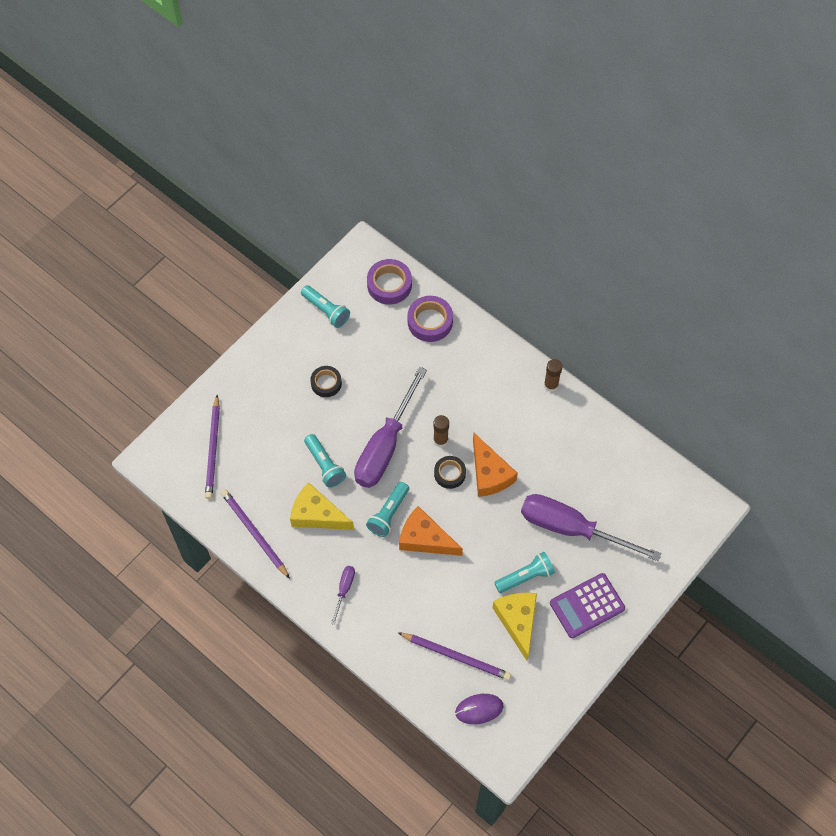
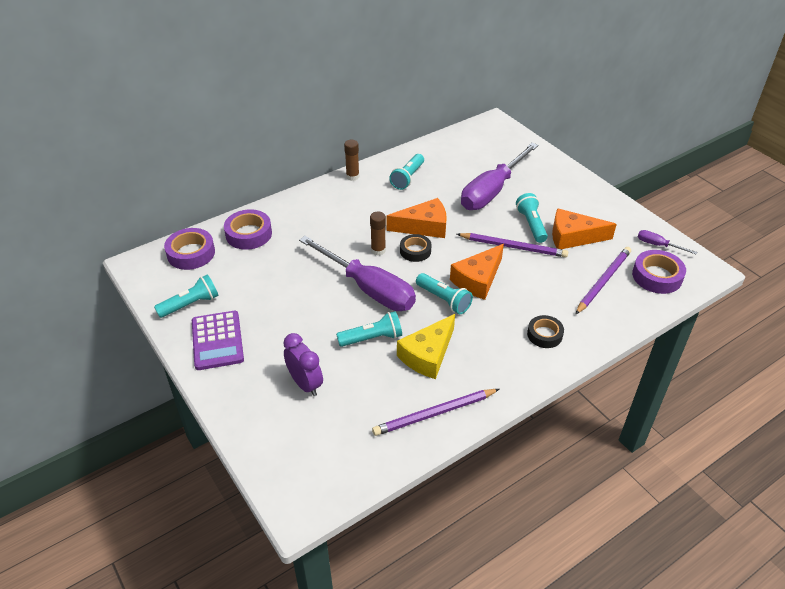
camera: 75 degrees left, 20 degrees down
purple pencil [205,395,220,499] -> purple pencil moved to [457,233,568,258]
black tape [310,366,342,397] -> black tape moved to [527,315,564,348]
purple screwdriver [331,566,355,625] -> purple screwdriver moved to [638,230,697,255]
purple mouse [455,694,503,724] -> purple tape [632,250,686,294]
yellow cheese [492,593,537,661] -> orange cheese [552,208,617,249]
purple calculator [550,573,625,638] -> purple calculator moved to [192,311,244,370]
none -> purple clock [283,333,323,396]
none -> turquoise flashlight [389,154,424,190]

